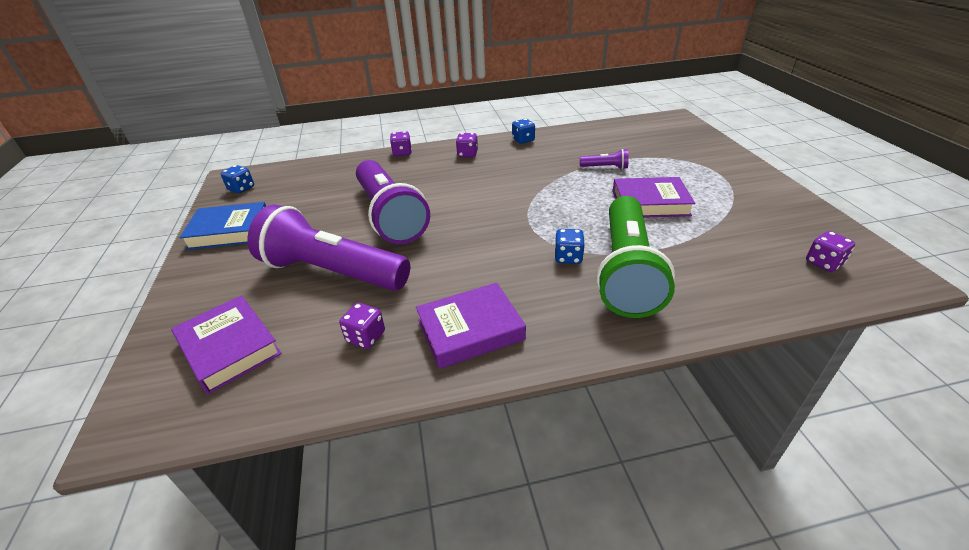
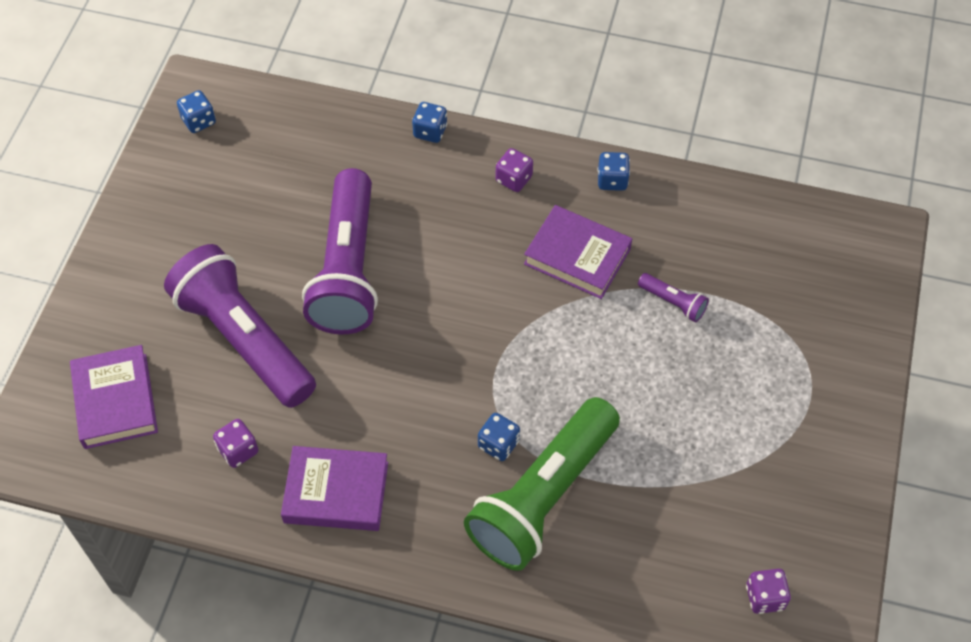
camera: 25 degrees right, 20 degrees up
blue book [179,202,266,250] -> none
purple dice [390,131,412,156] -> blue dice [412,102,447,143]
purple book [613,177,695,217] -> purple book moved to [524,205,632,299]

